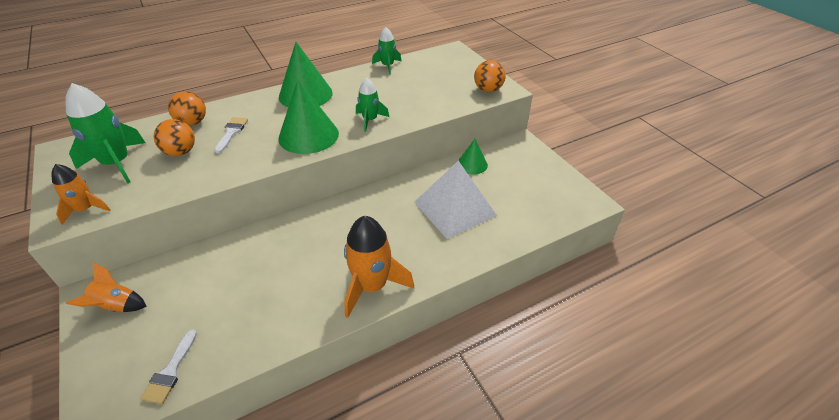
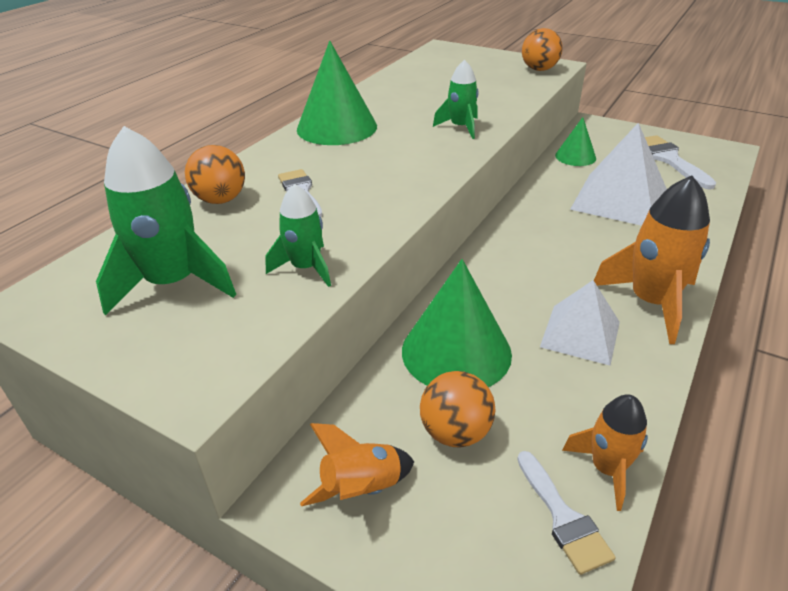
camera: 30 degrees left, 5 degrees down
orange rocket [52,164,110,225] -> orange rocket moved to [562,394,648,511]
orange ball [154,119,195,156] -> orange ball moved to [420,371,496,448]
green cone [278,80,339,154] -> green cone moved to [402,259,512,387]
green rocket [372,27,401,75] -> green rocket moved to [265,184,331,287]
none -> white pyramid [540,280,620,366]
none -> white brush [645,135,716,189]

